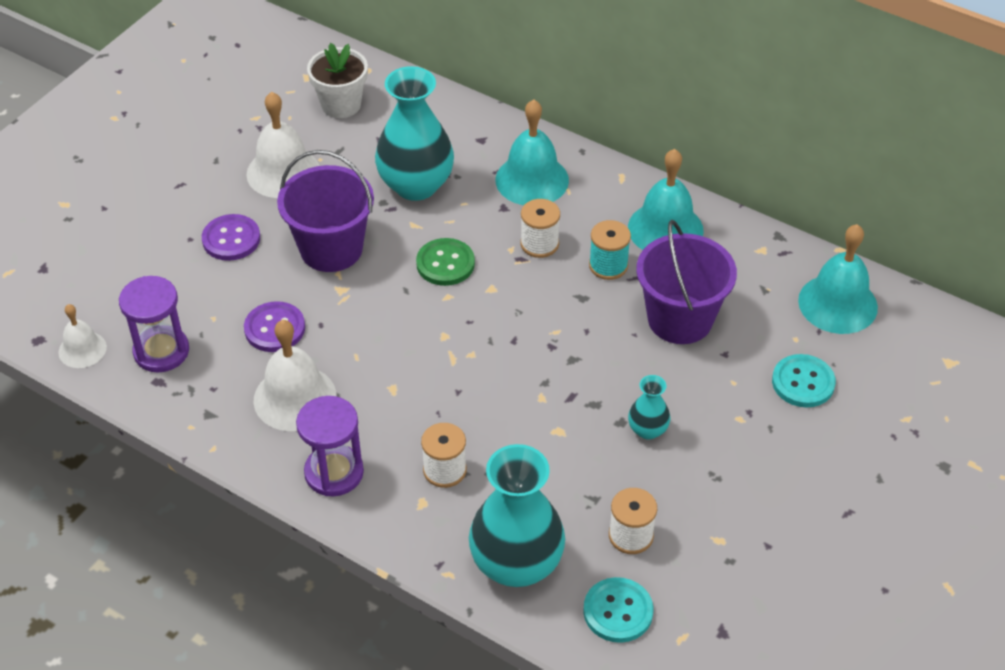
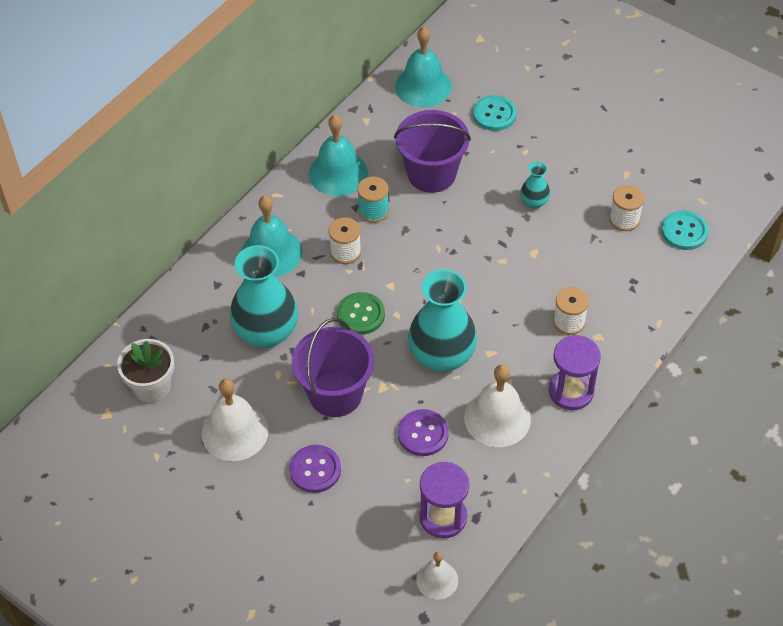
camera: 85 degrees left, 5 degrees up
turquoise vase [469,444,565,587] -> turquoise vase moved to [408,269,477,372]

